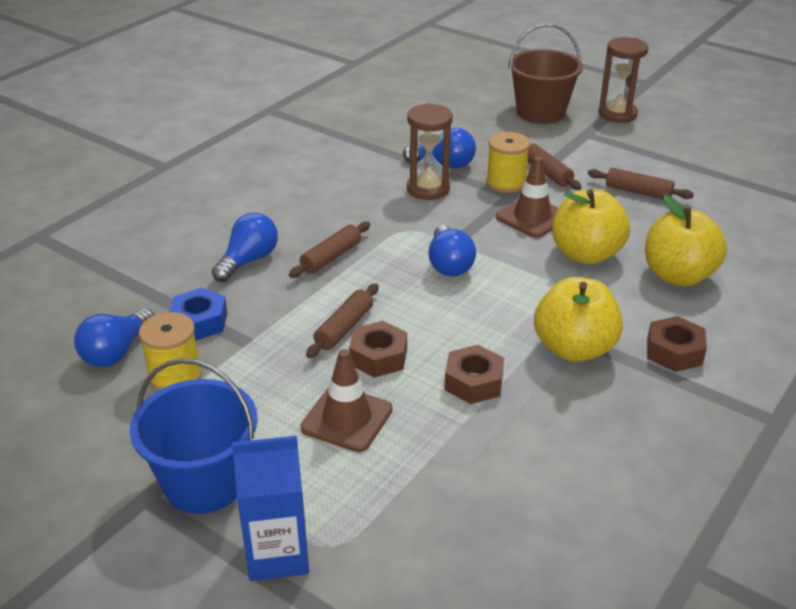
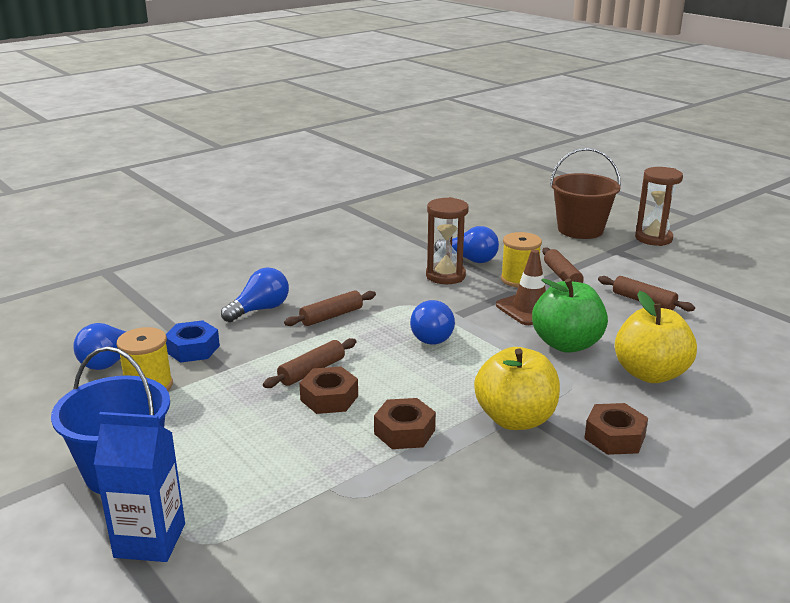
camera: 15 degrees right, 10 degrees down
brown traffic cone [301,349,393,452] -> none
yellow apple [552,189,630,264] -> green apple [532,278,608,353]

